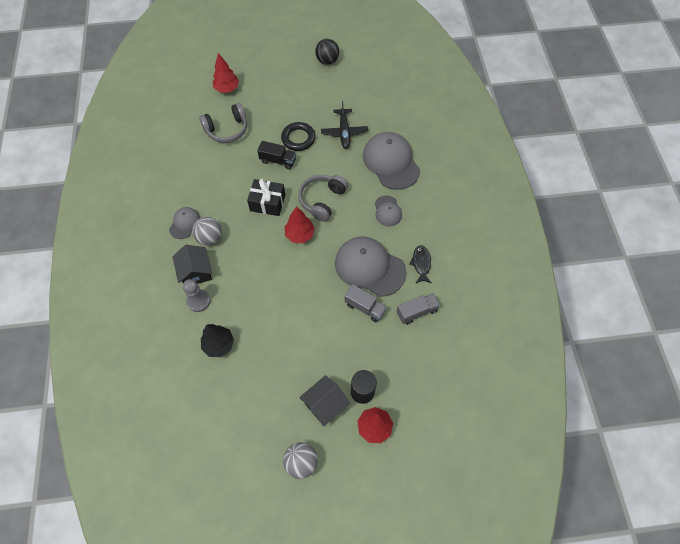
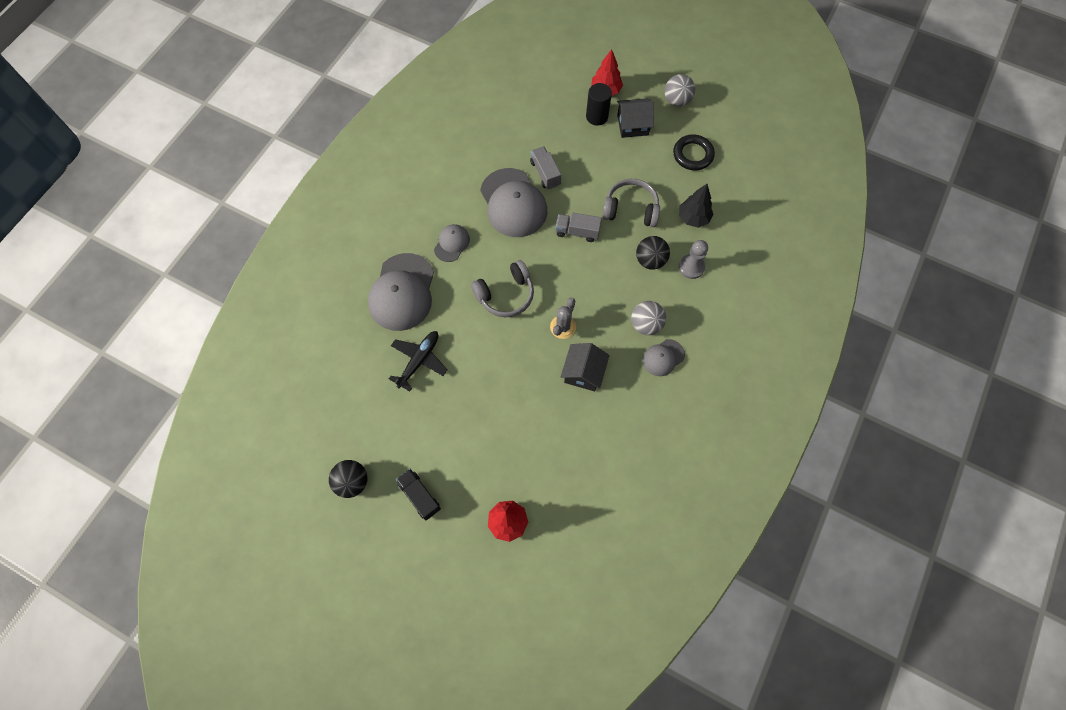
camera: 145 degrees left, 5 degrees up
black house [172,245,212,284] -> black house moved to [561,343,610,392]
grey headphones [199,103,247,143] -> grey headphones moved to [602,179,660,227]
black gift [247,179,285,216] -> grey cactus [550,298,576,339]
black truck [257,141,296,170] -> black truck moved to [396,469,441,521]
black ring [281,122,316,151] -> black ring moved to [673,134,715,171]
red tree [285,206,315,243] -> none
grey truck [396,293,440,325] -> grey truck moved to [555,212,602,242]
black fish [409,245,431,283] -> none
none -> black ball [636,236,670,270]

